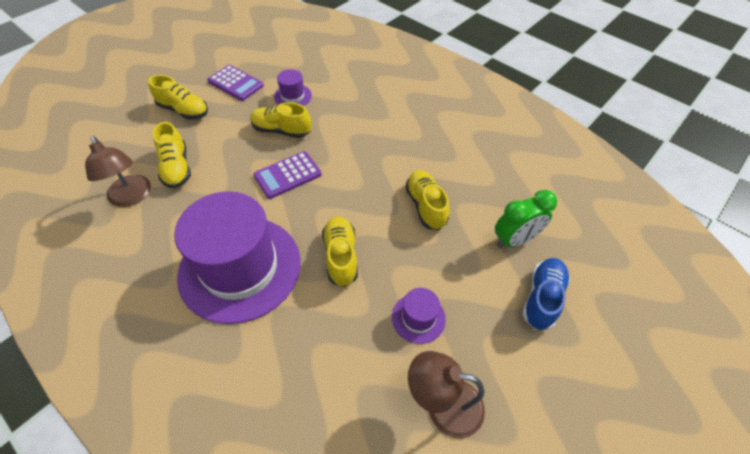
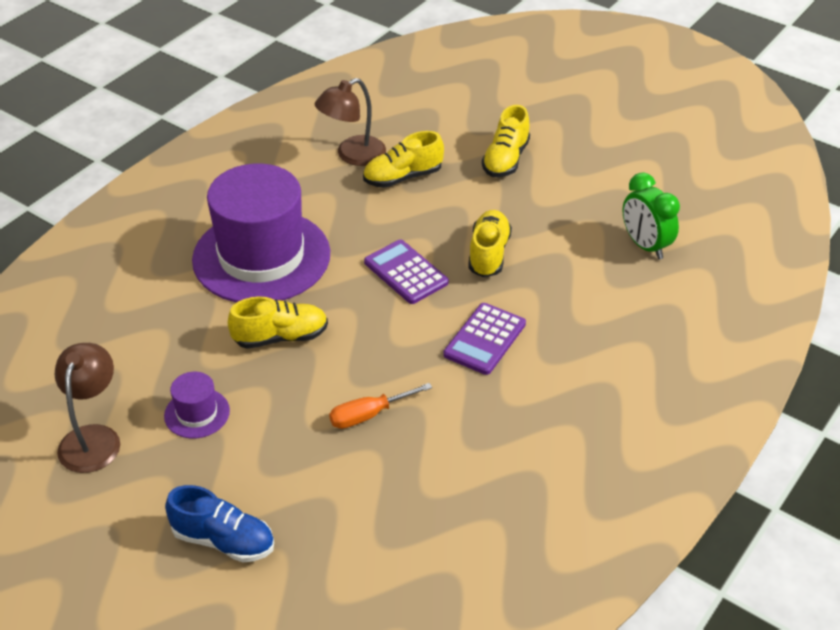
camera: 85 degrees right, 10 degrees down
purple calculator [207,65,264,101] -> purple calculator moved to [443,303,526,375]
purple hat [274,69,312,106] -> none
yellow shoe [405,170,449,230] -> orange screwdriver [329,383,432,429]
green clock [495,190,557,248] -> green clock moved to [622,172,680,259]

